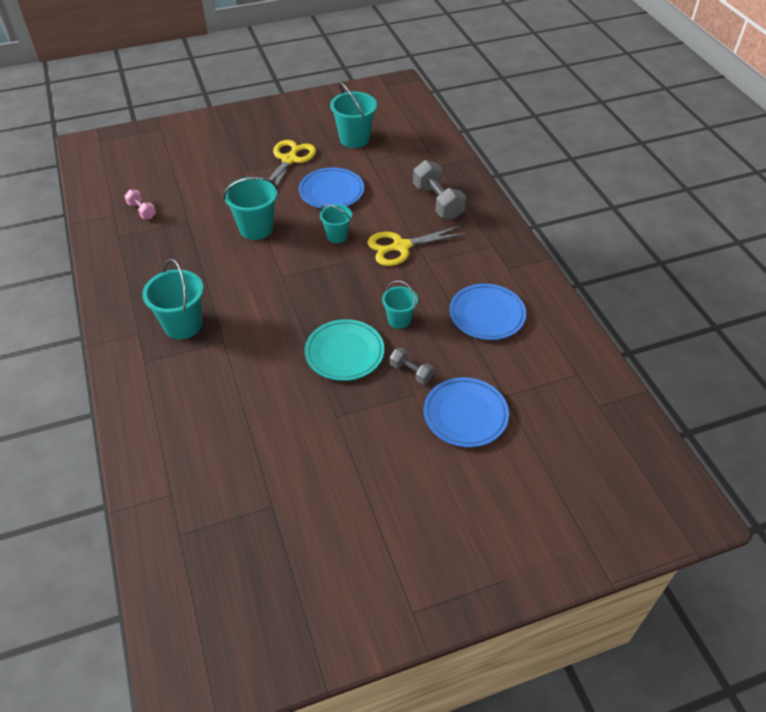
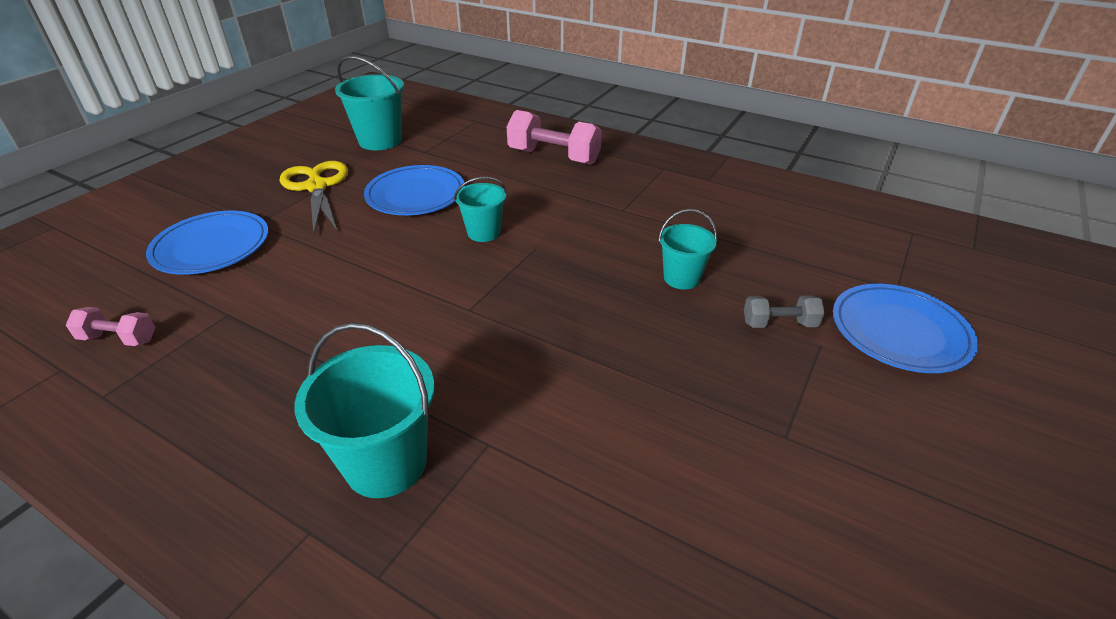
camera: 40 degrees left, 10 degrees down
turquoise bucket [223,177,278,240] -> none
turquoise plate [305,319,385,381] -> none
yellow scissors [367,225,468,266] -> none
grey dumbbell [413,160,466,219] -> pink dumbbell [507,110,602,165]
blue plate [449,284,526,340] -> blue plate moved to [146,211,269,275]

